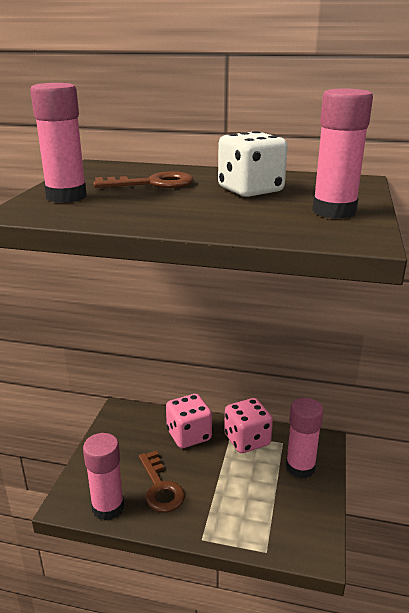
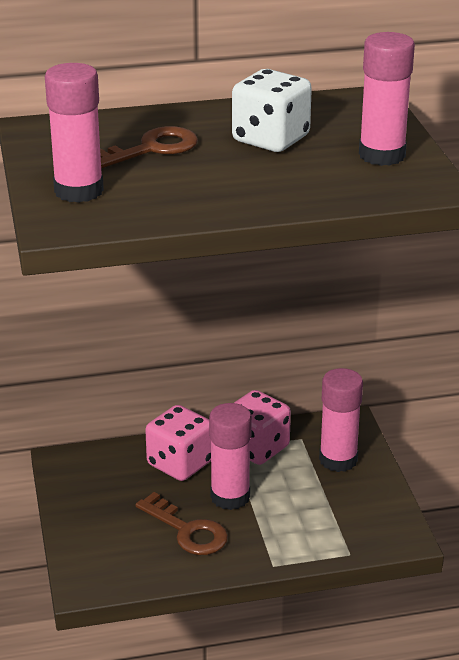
camera: 25 degrees left, 5 degrees up
pink glue stick [83,433,124,520] -> pink glue stick moved to [209,403,252,510]

